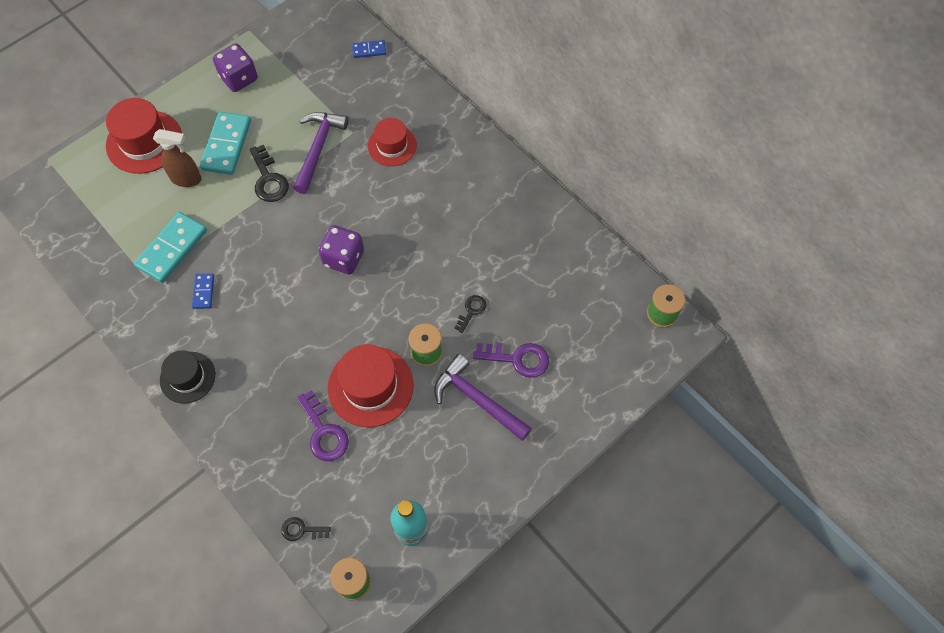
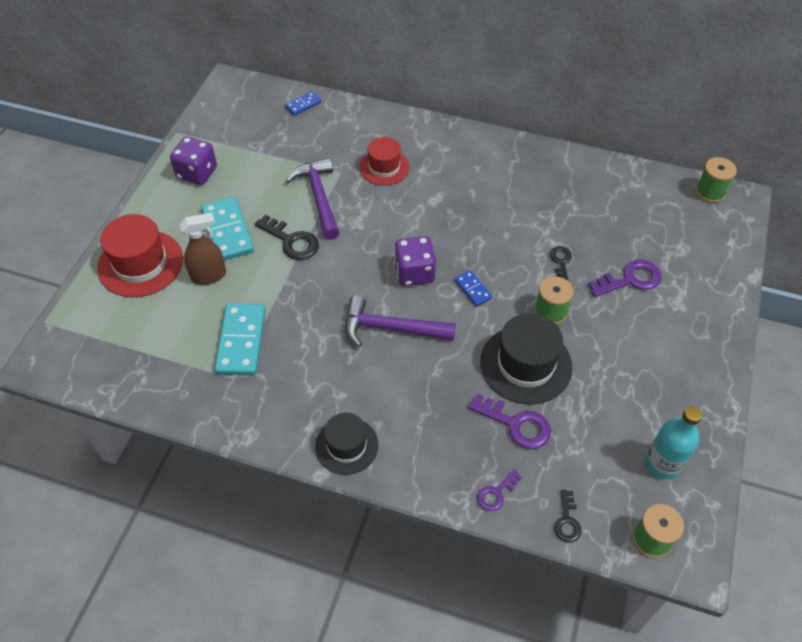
camera: 30 degrees left, 10 degrees down
blue domino [192,273,214,309] -> blue domino moved to [455,270,493,307]
black key [281,517,331,541] -> black key turned 60 degrees counterclockwise [554,490,582,543]
red hat [328,344,414,427] -> black hat [480,313,573,405]
purple hammer [434,354,532,441] -> purple hammer moved to [345,296,456,347]
none -> purple key [477,469,522,511]

